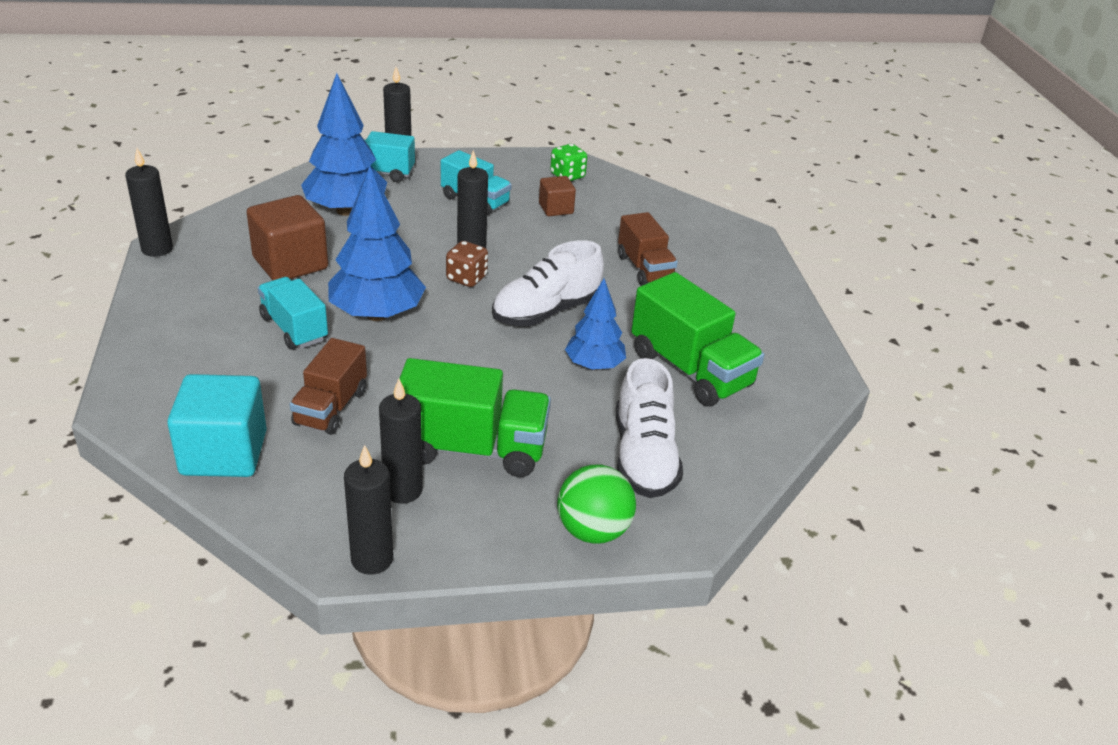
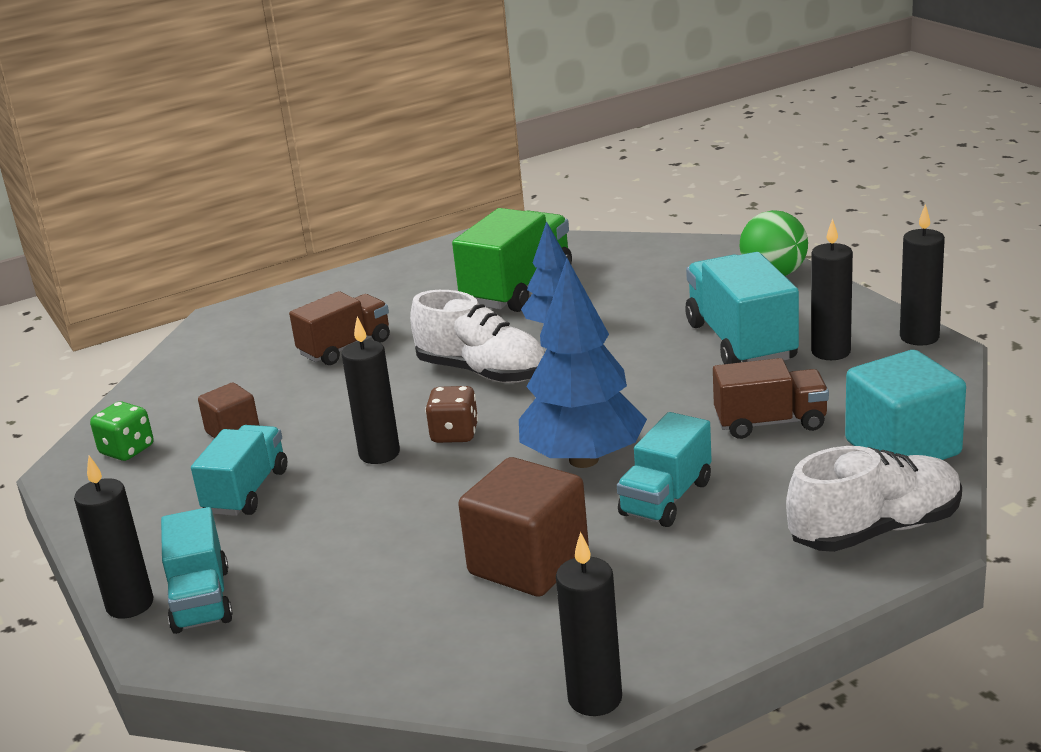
camera: 105 degrees left, 10 degrees down
blue tree [301,73,387,216] -> none
green truck [399,358,551,477] -> turquoise truck [686,252,799,364]
white shoe [616,358,683,498] -> white shoe moved to [786,446,962,552]

